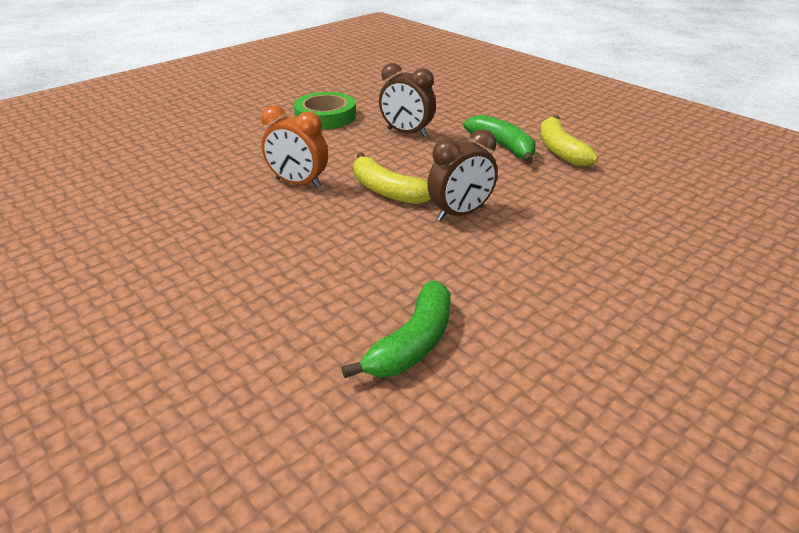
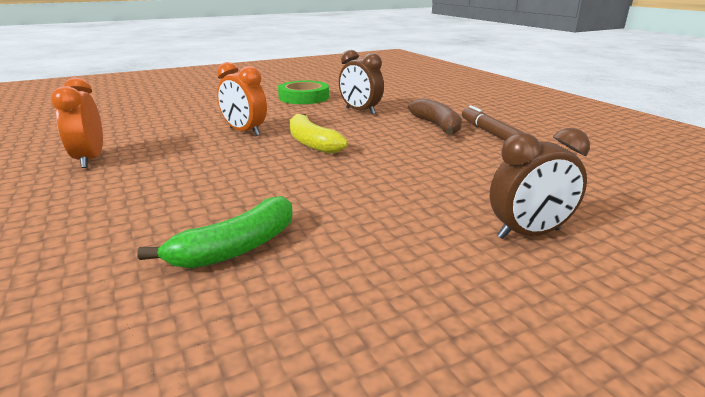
camera: 15 degrees right, 10 degrees down
brown clock [427,129,498,221] -> brown clock moved to [490,128,590,239]
green banana [464,115,535,163] -> brown banana [408,98,462,135]
yellow banana [540,115,598,166] -> brown marker [462,105,524,140]
none -> orange clock [51,77,103,168]

